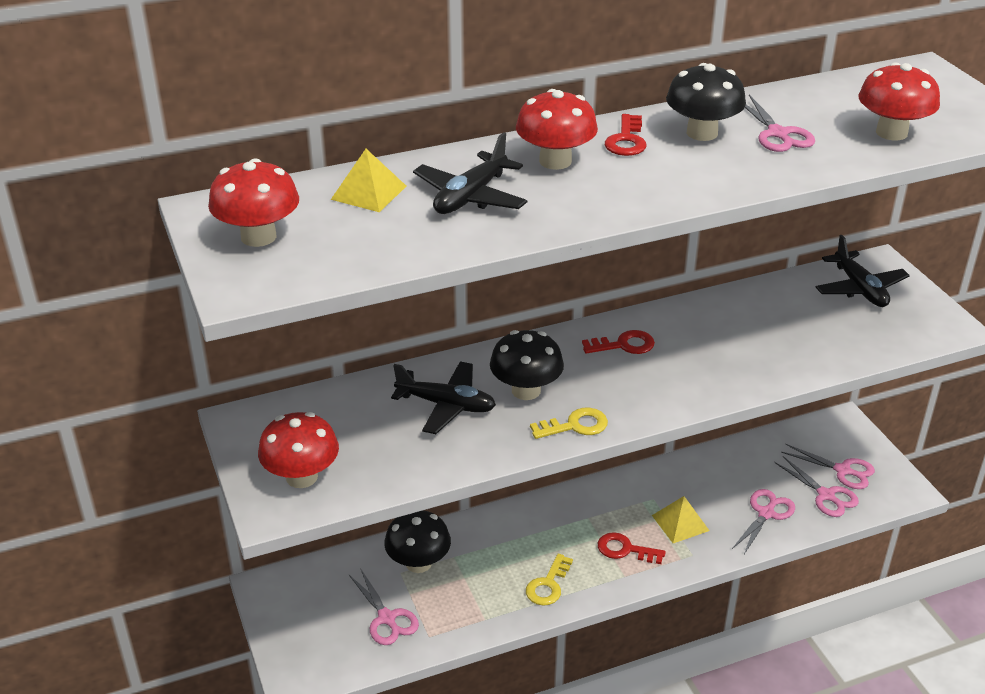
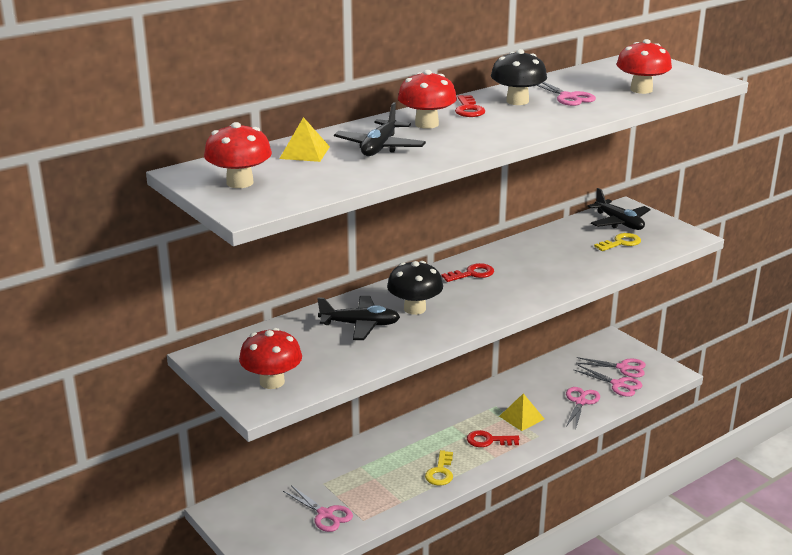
camera: 15 degrees left, 10 degrees down
black mushroom [384,510,451,573] -> none
yellow key [530,408,608,439] -> yellow key moved to [594,233,641,251]

